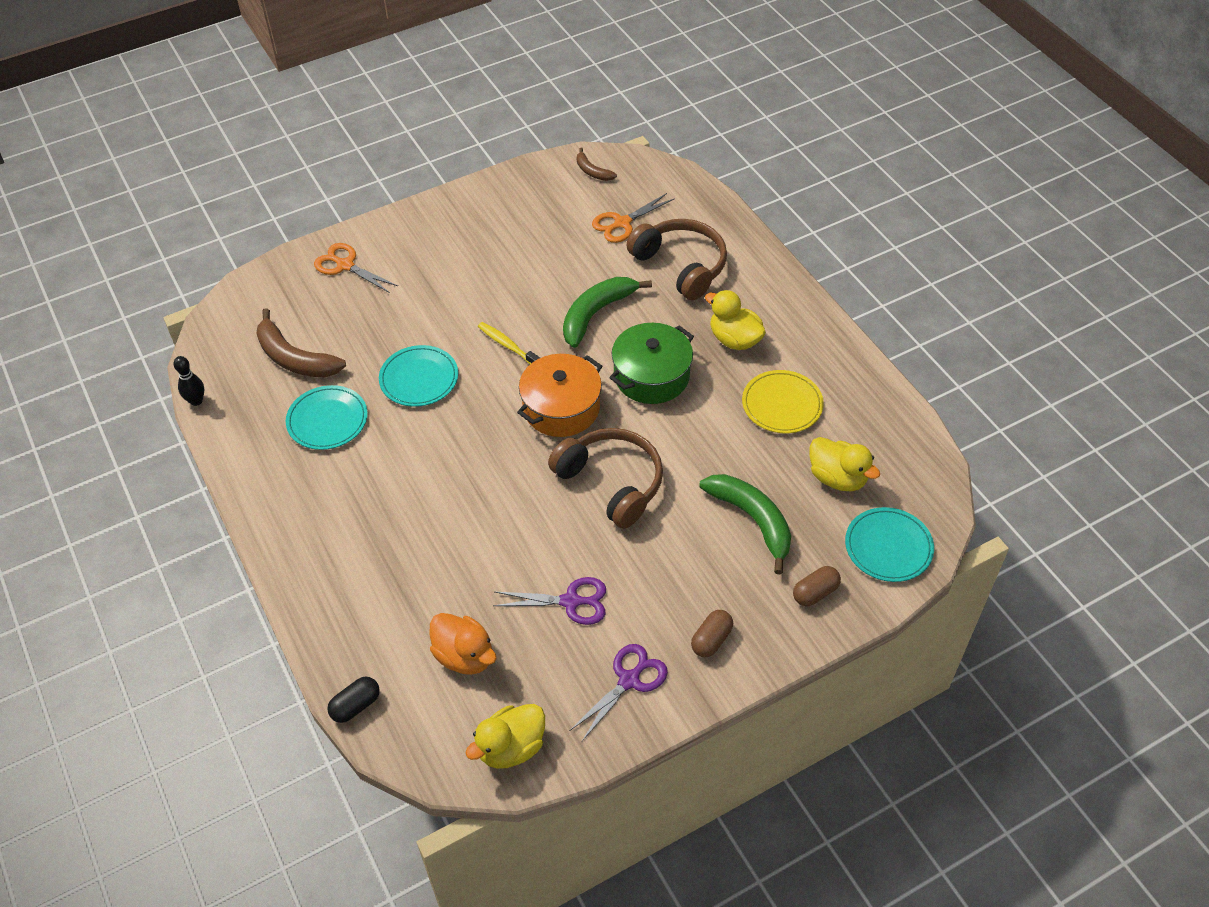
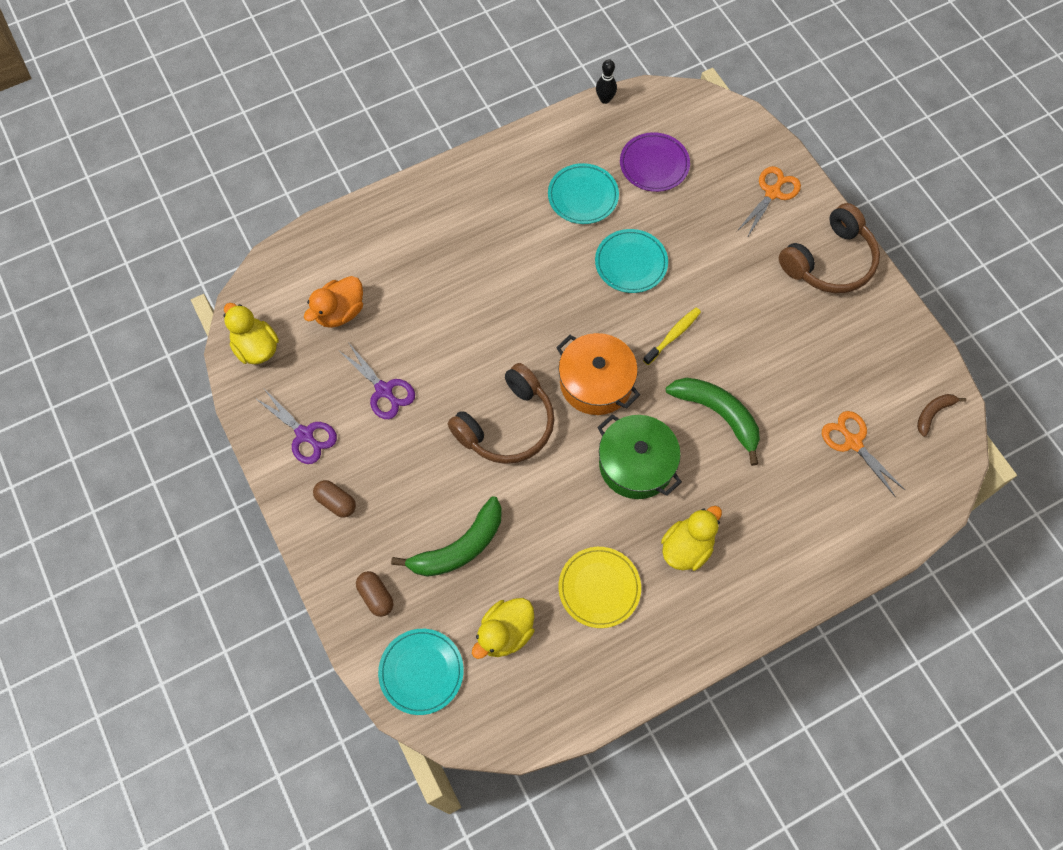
camera: 90 degrees right, 15 degrees up
brown banana [257,308,346,377] -> purple plate [620,132,690,192]
black capsule [327,677,380,723] -> none
purple scissors [494,577,606,625] -> purple scissors turned 45 degrees counterclockwise [338,342,415,419]
brown headphones [626,219,727,300] -> brown headphones moved to [779,203,880,293]

